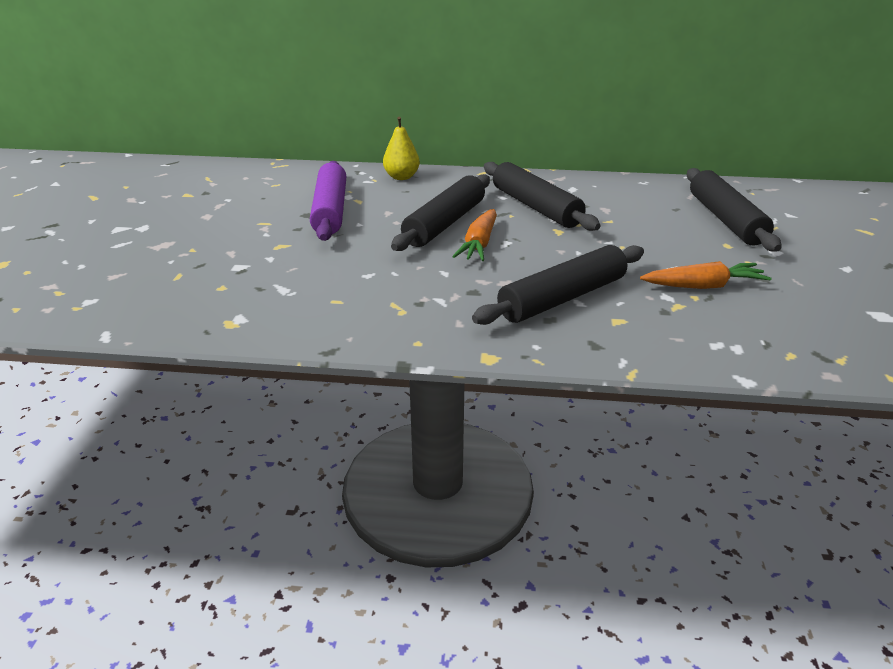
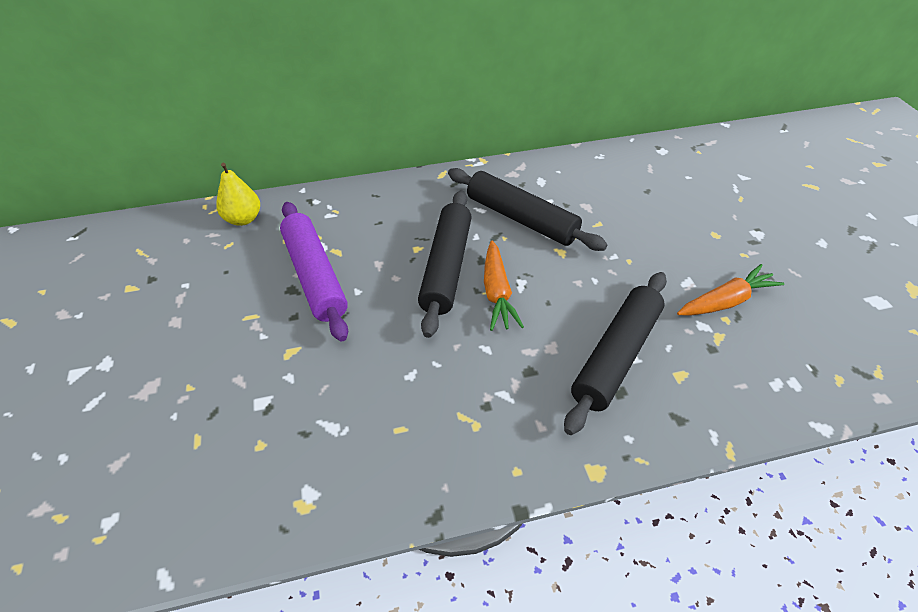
camera: 20 degrees left, 15 degrees up
yellow pear [383,117,420,180] -> yellow pear moved to [216,163,260,226]
black rolling pin [687,168,781,252] -> none

